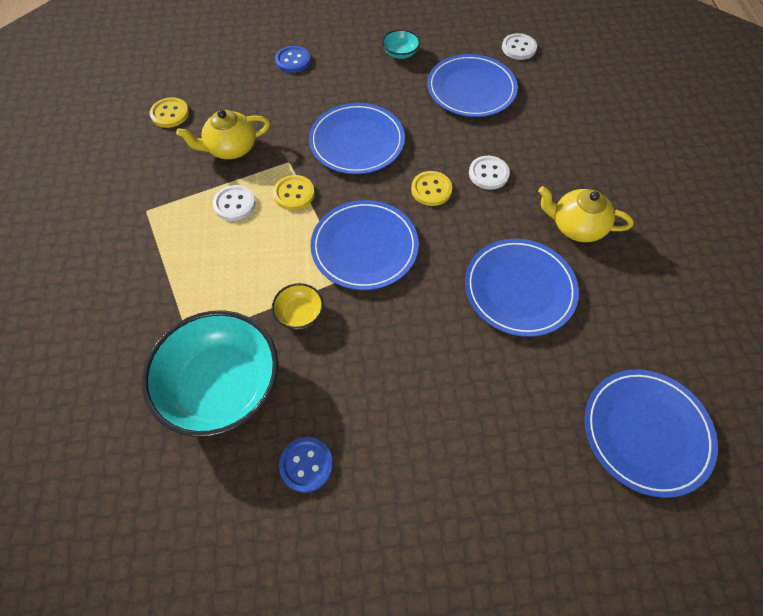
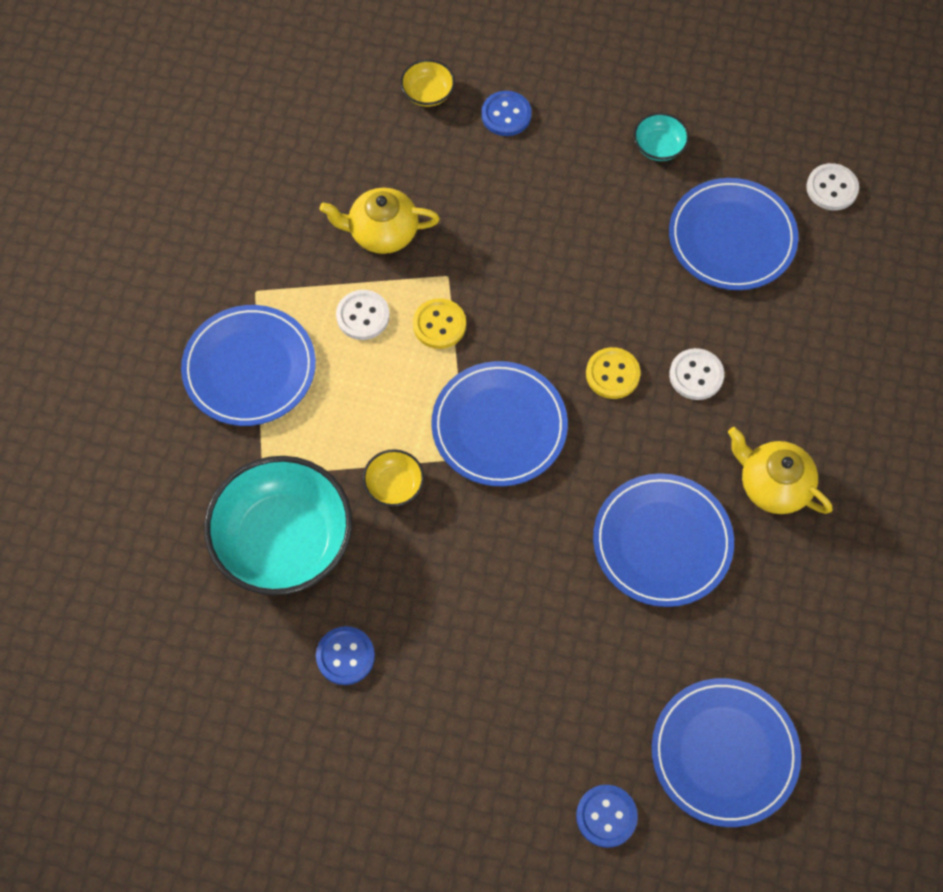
camera: 20 degrees right, 5 degrees up
yellow button [150,97,189,128] -> none
blue plate [309,103,405,174] -> blue plate moved to [181,305,316,426]
none -> yellow bowl [400,59,455,107]
none -> blue button [576,785,638,848]

